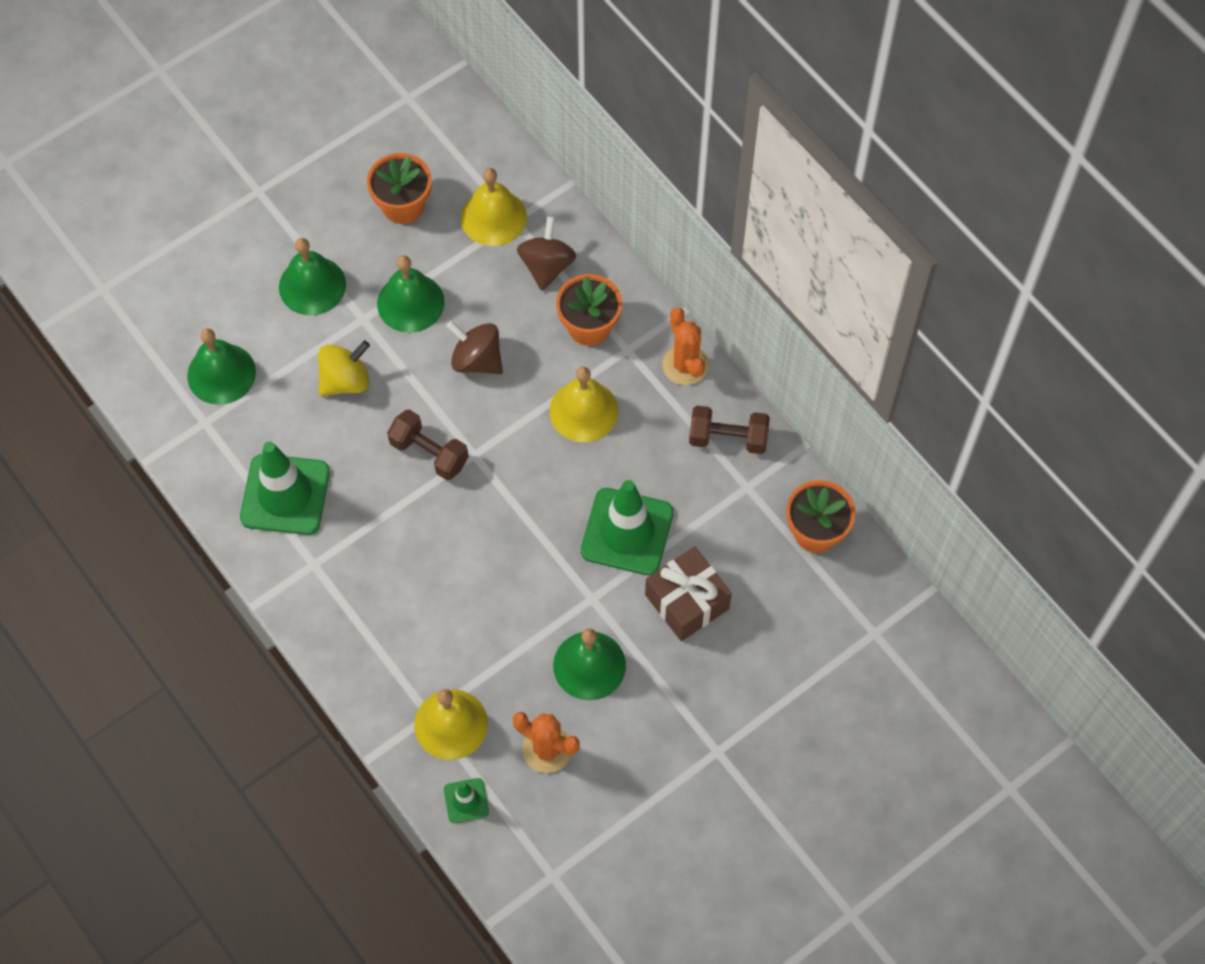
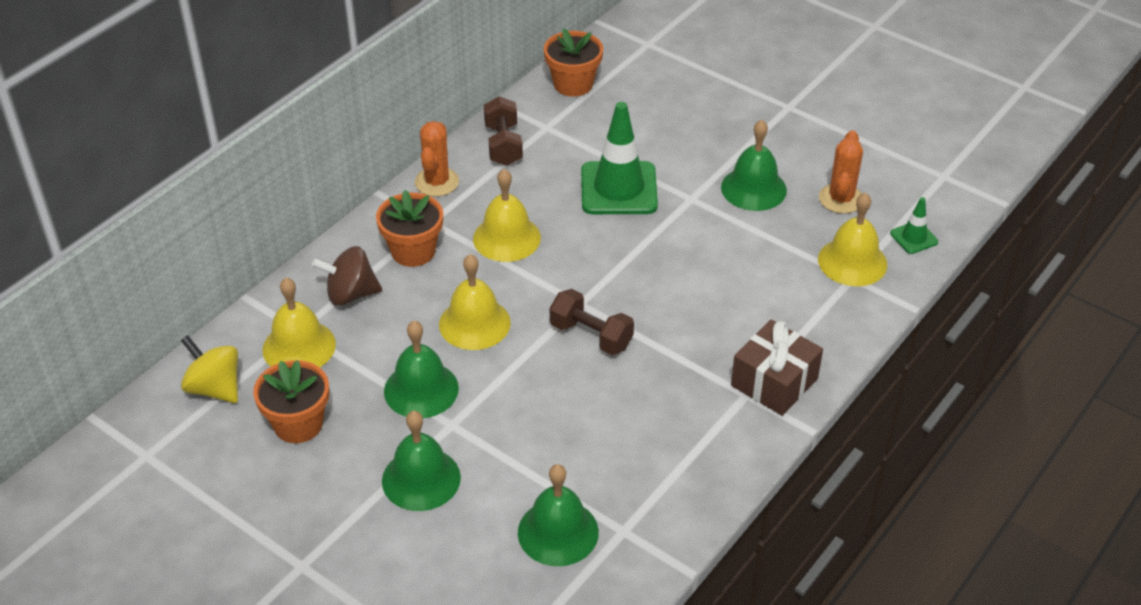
camera: 105 degrees left, 20 degrees down
green traffic cone [240,442,330,535] -> none
yellow spinning top [318,340,370,396] -> yellow spinning top moved to [181,335,238,403]
brown dumbbell [387,409,469,480] -> brown dumbbell turned 75 degrees counterclockwise [550,289,634,355]
brown spinning top [446,320,503,374] -> yellow bell [439,254,511,350]
brown gift [645,546,732,641] -> brown gift moved to [731,320,823,416]
orange cactus [663,308,709,385] -> orange cactus turned 45 degrees counterclockwise [415,121,459,196]

